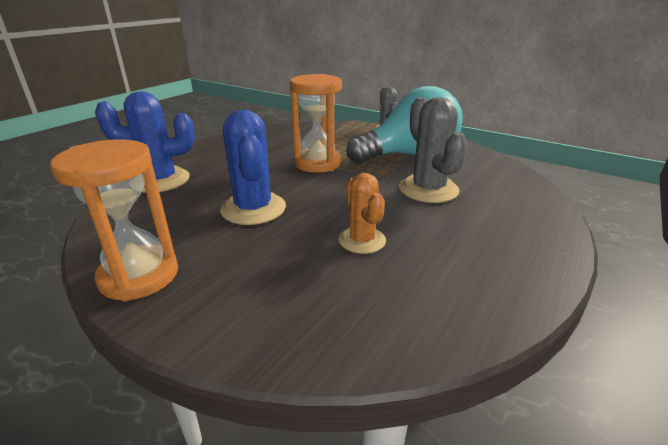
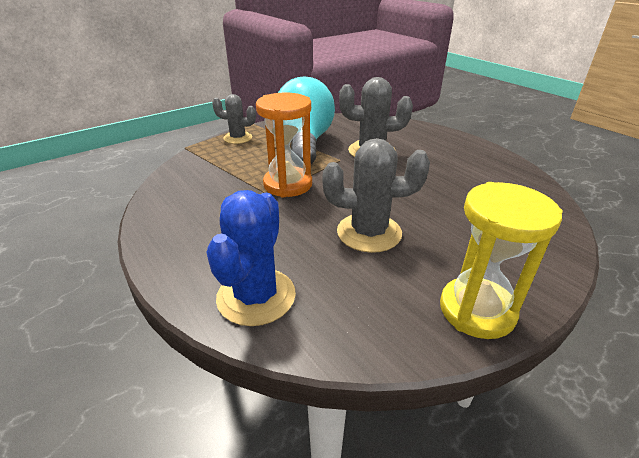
camera: 70 degrees left, 5 degrees up
orange hourglass [50,139,178,301] -> yellow hourglass [440,182,563,339]
blue cactus [220,110,286,225] -> grey cactus [323,138,430,253]
orange cactus [339,173,386,254] -> none

